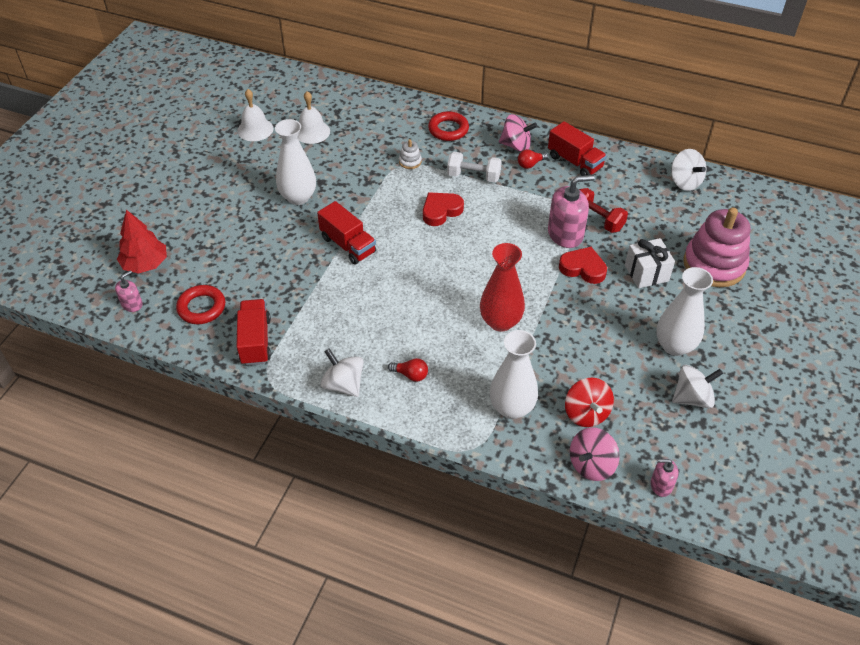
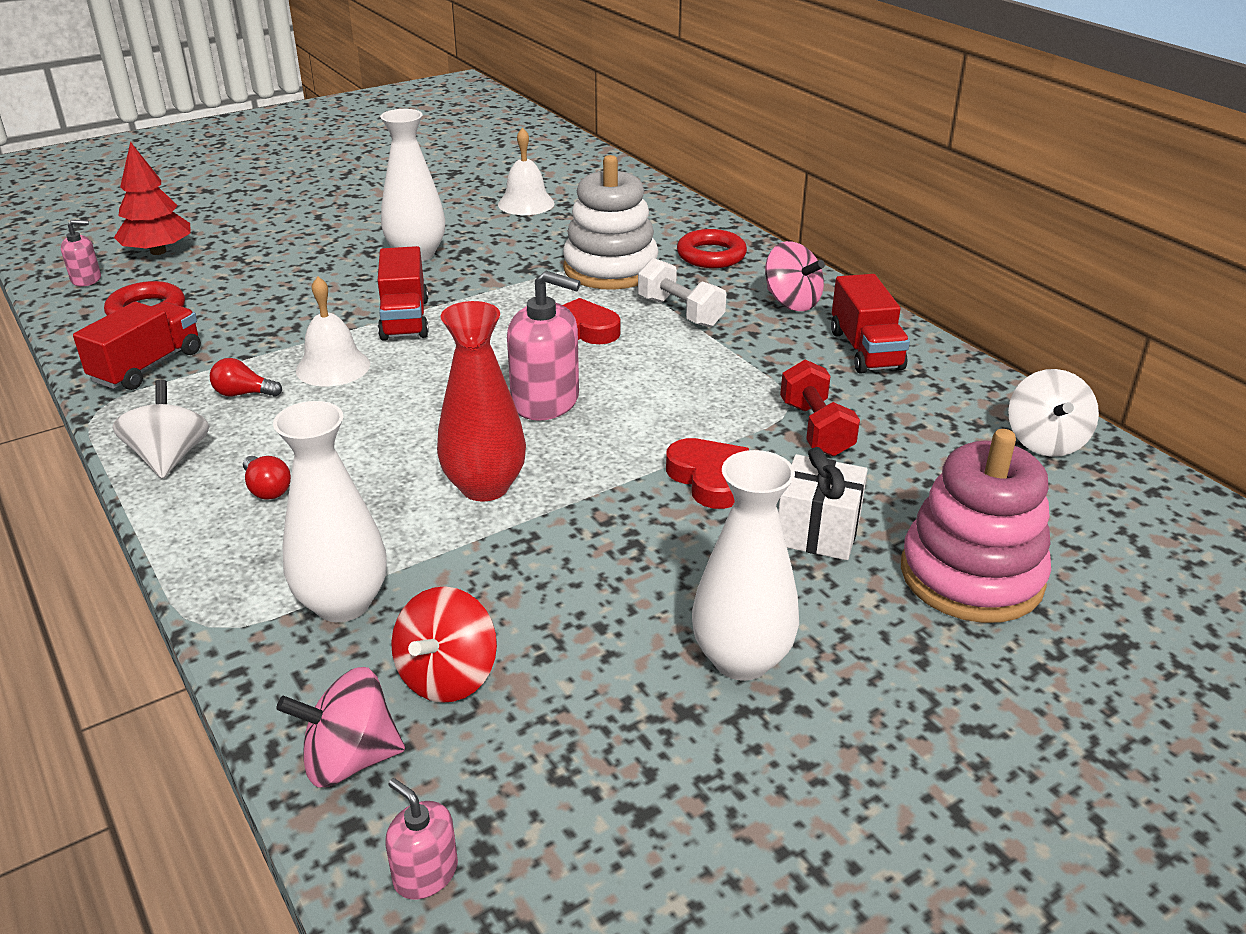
camera: 35 degrees right, 15 degrees down
white bell [237,89,274,141] -> white bell moved to [296,277,370,387]
white stacking toy [399,139,422,169] -> white stacking toy [563,155,659,290], size x2.46
red light bulb [518,149,548,169] -> red light bulb moved to [210,358,282,397]
pink soap dispenser [548,175,595,248] -> pink soap dispenser moved to [507,271,581,421]
white spinning top [672,365,723,408] -> none

